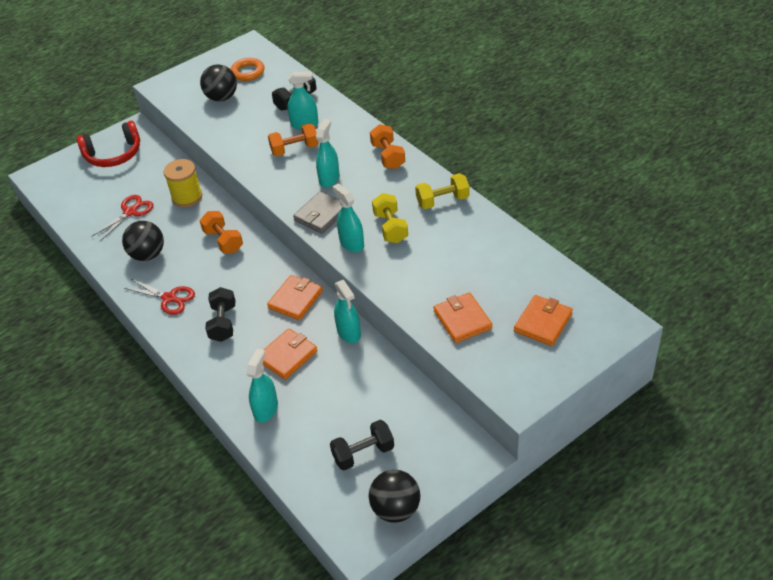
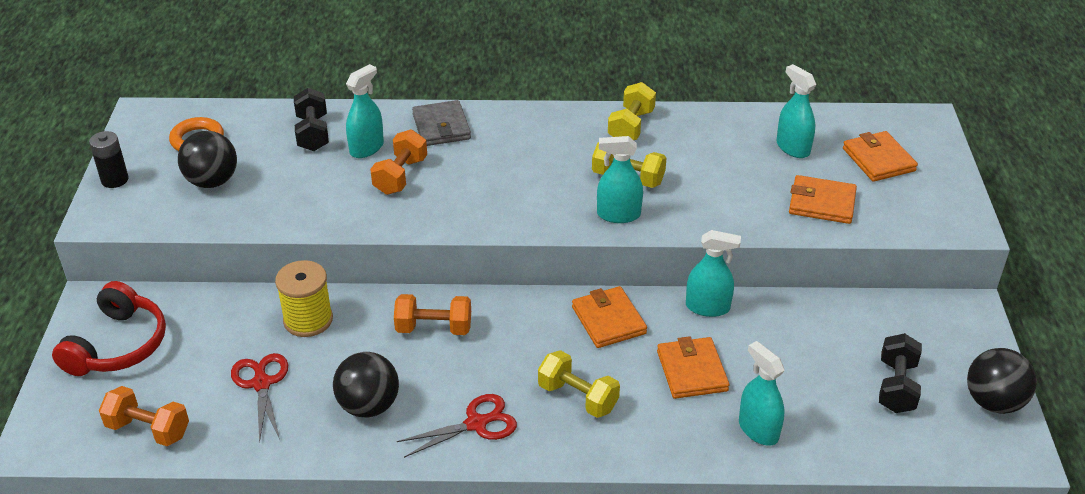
camera: 55 degrees left, 5 degrees down
black dumbbell [205,287,235,342] -> yellow dumbbell [538,350,620,418]
grey wallet [293,191,342,234] -> grey wallet moved to [412,100,471,146]
turquoise spray bottle [316,119,340,188] -> turquoise spray bottle moved to [776,64,816,158]
orange dumbbell [370,124,405,169] -> orange dumbbell moved to [99,386,189,446]
none -> black battery [89,131,129,188]

